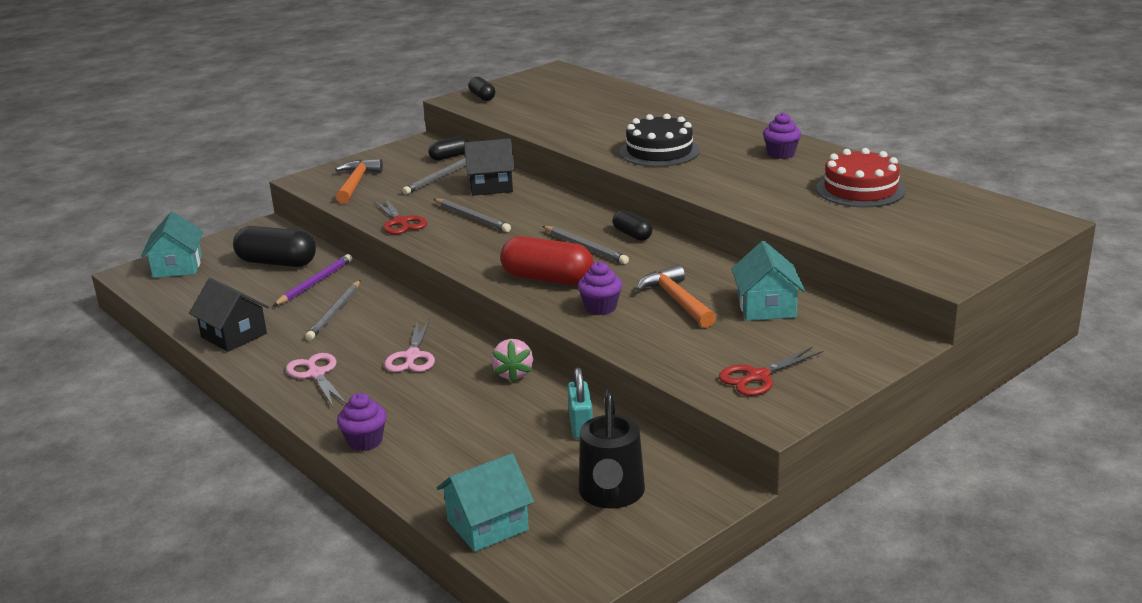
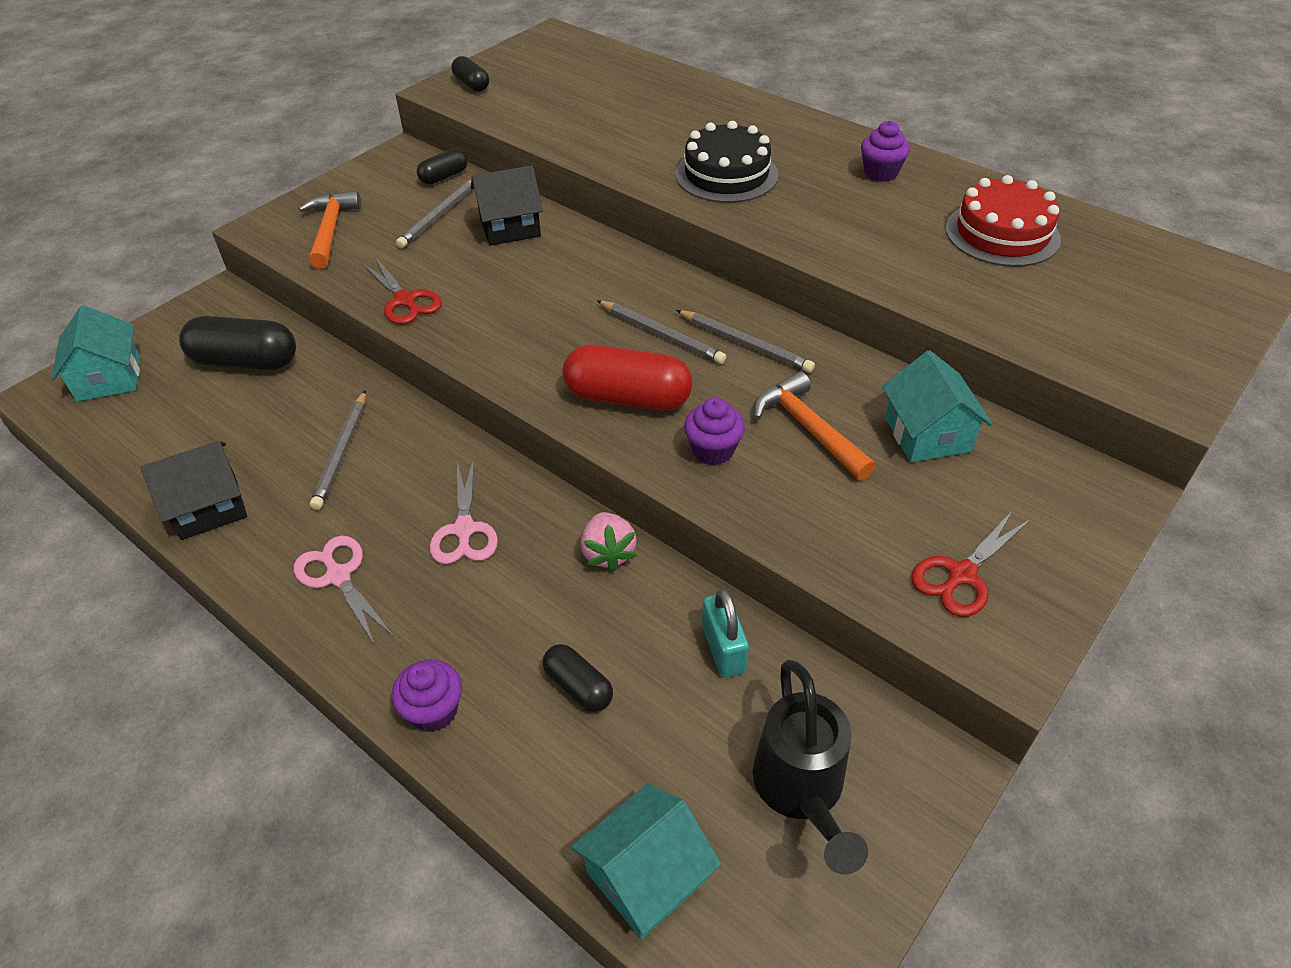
camera: 10 degrees left, 20 degrees up
black house [189,278,269,352] -> black house turned 60 degrees counterclockwise [140,441,247,540]
purple pencil [273,254,352,306] -> none
grey pencil [434,199,511,232] -> grey pencil moved to [676,310,815,373]
black capsule [613,210,653,241] -> black capsule moved to [543,644,613,712]

